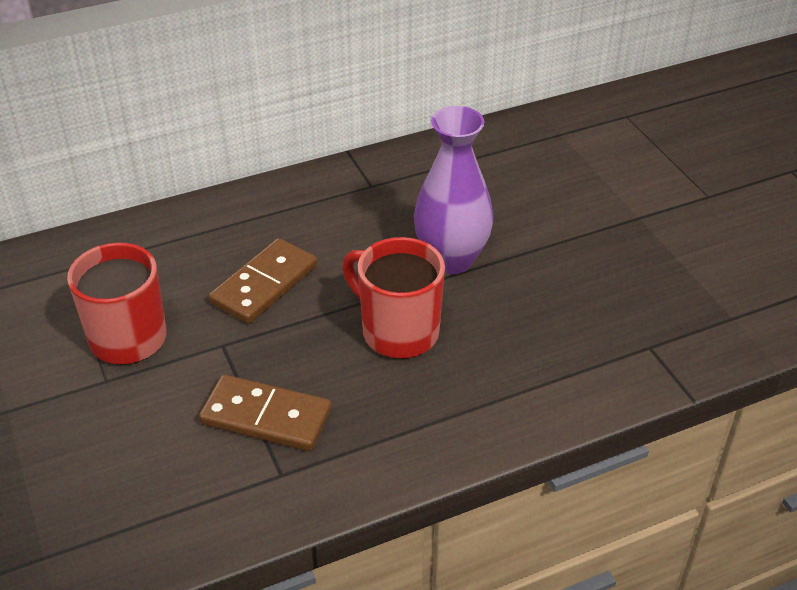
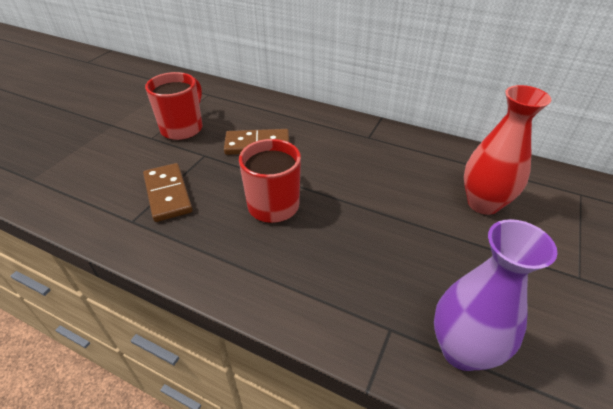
camera: 50 degrees right, 0 degrees up
purple vase [413,106,494,274] -> purple vase moved to [434,219,557,371]
none -> red vase [464,85,551,215]

